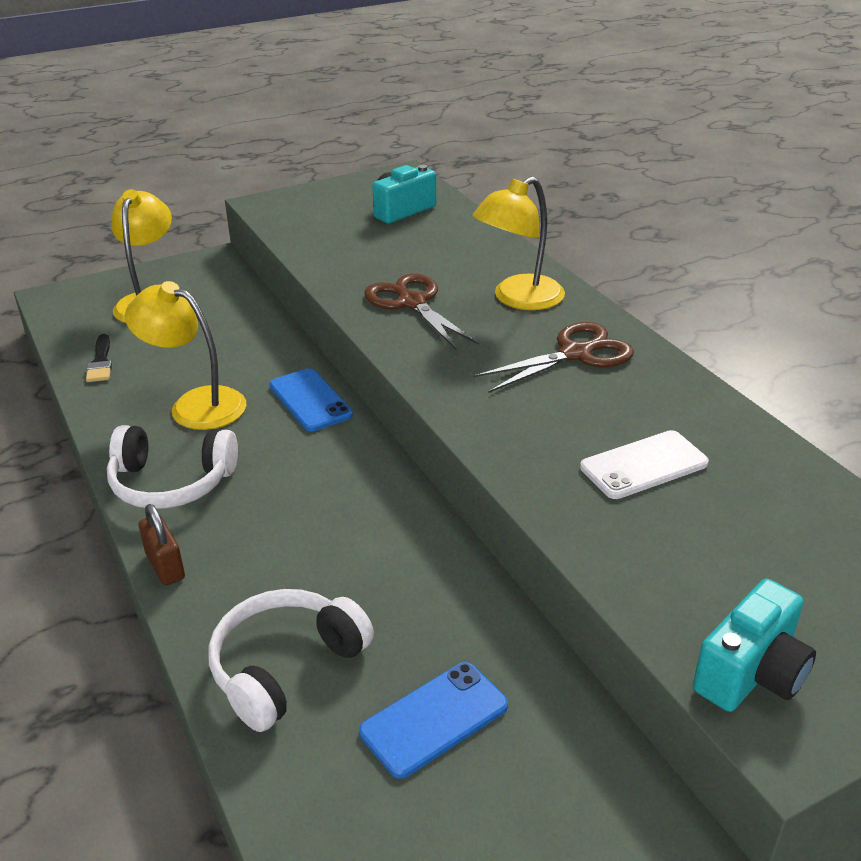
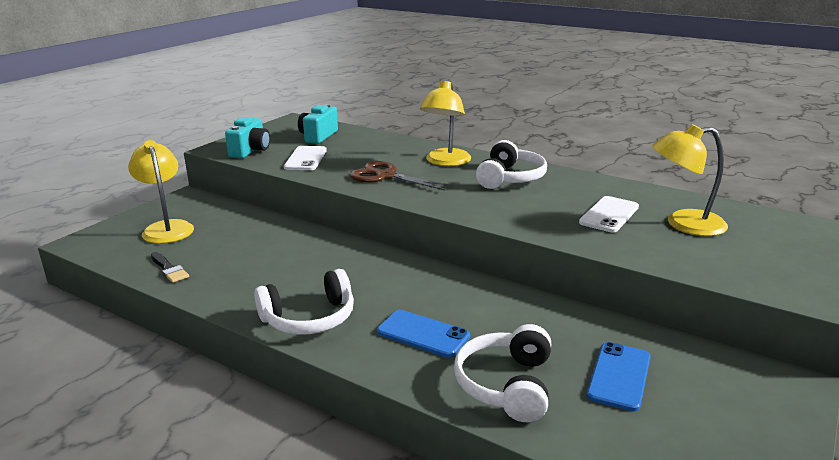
camera: 30 degrees left, 10 degrees down
yellow lamp [125,281,246,430] -> yellow lamp moved to [652,124,728,236]
brown padlock [139,504,185,586] -> none
blue phone [269,368,353,431] -> blue phone moved to [377,310,470,358]
brown scissors [473,322,634,393] -> white headphones [476,140,547,189]
turquoise camera [693,579,816,712] -> turquoise camera moved to [225,117,270,158]
none -> white phone [284,146,327,170]

